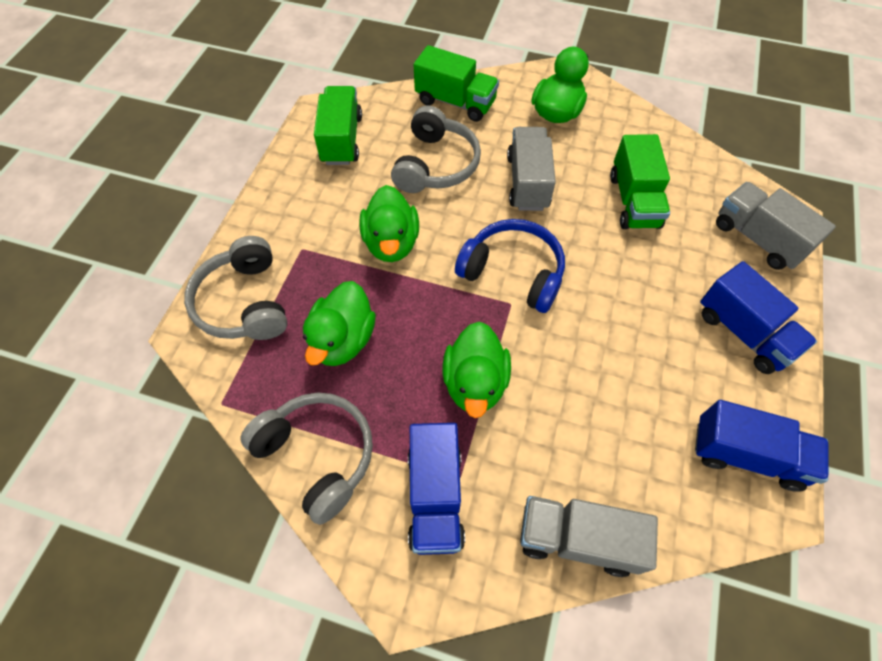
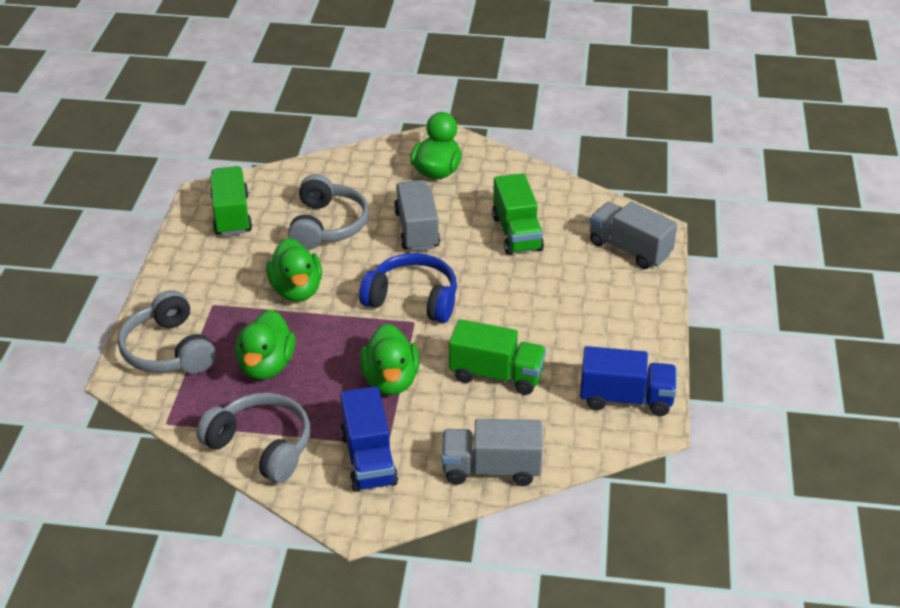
camera: 10 degrees left, 20 degrees down
green truck [414,45,499,122] -> green truck moved to [449,319,546,395]
blue truck [700,261,817,374] -> none

